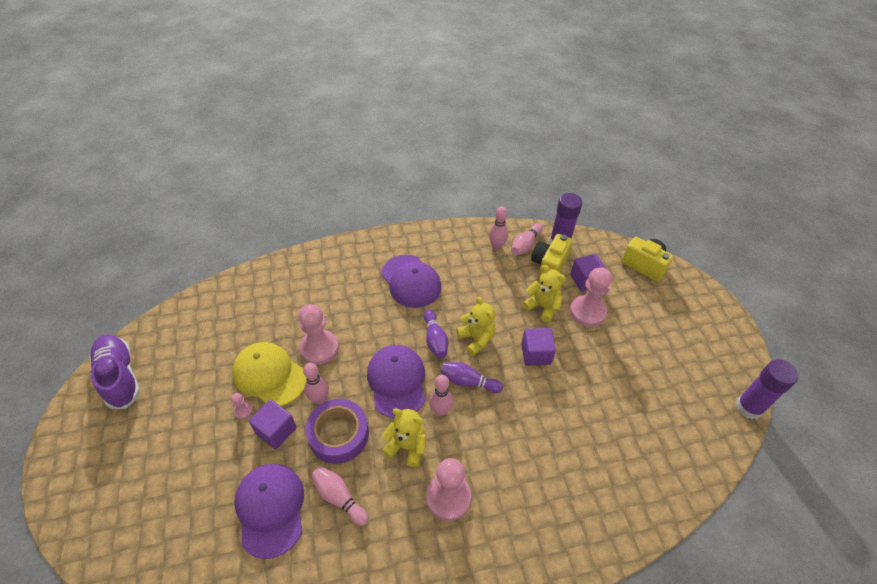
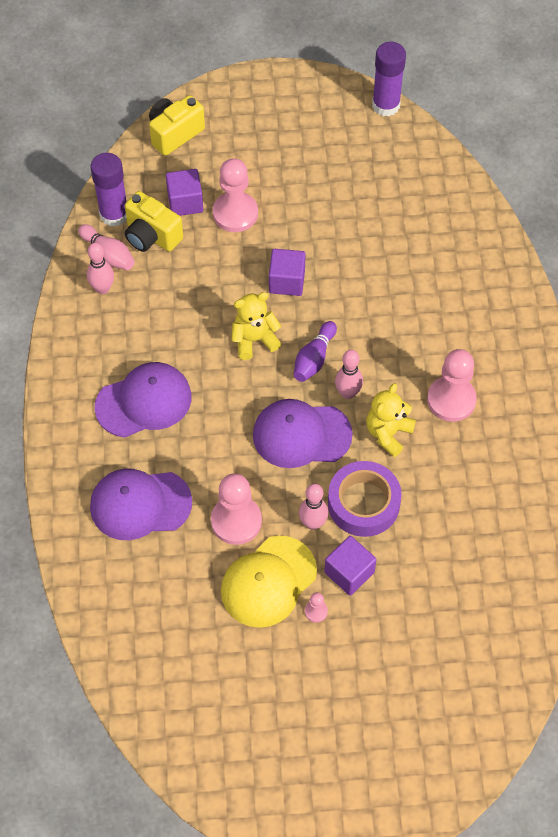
camera: 80 degrees left, 10 degrees up
purple shoe [89,334,140,409] -> none
purple cap [234,464,304,559] -> purple cap moved to [90,468,192,540]
pink bowling pin [311,466,369,526] -> none
purple bowling pin [424,309,448,359] -> none
yellow teddy bear [522,265,566,322] -> none

